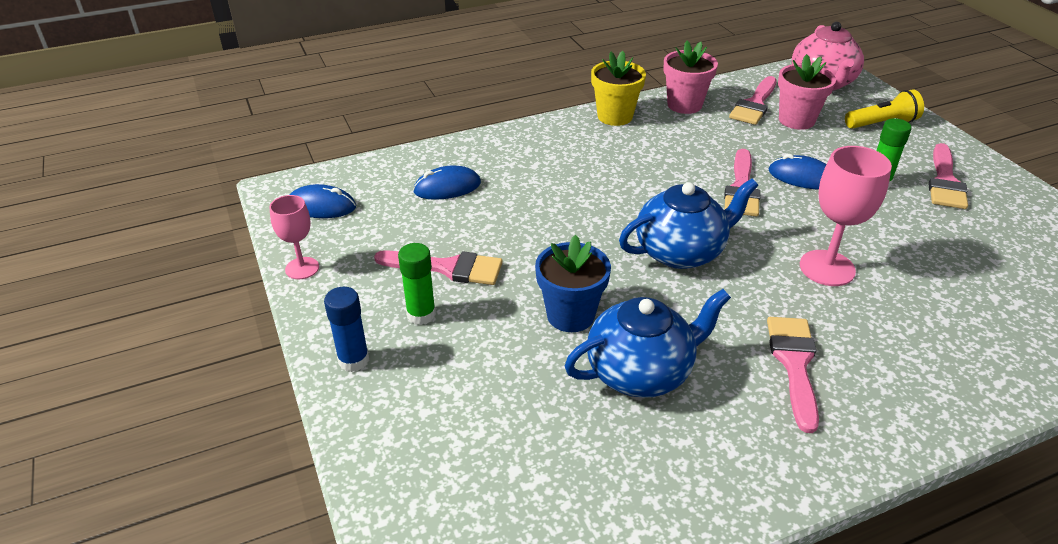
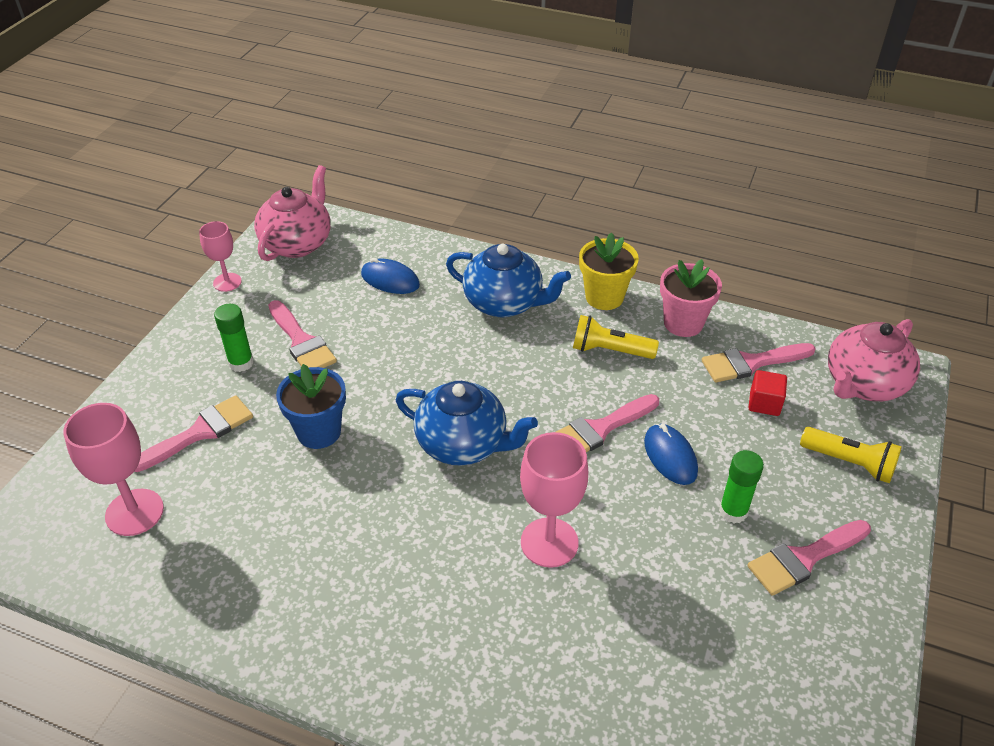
camera: 45 degrees right, 5 degrees up
blue mouse [290,184,356,218] -> pink teapot [254,165,331,261]
blue glue stick [324,287,369,372] -> none
blue teapot [565,289,731,398] -> blue teapot moved to [446,244,571,317]
pink brush [767,317,819,433] -> pink brush moved to [134,395,253,472]
pink flower pot [778,54,836,130] -> red cube [748,370,787,416]
none -> pink goblet [64,403,164,536]
none -> yellow flashlight [573,315,659,359]

